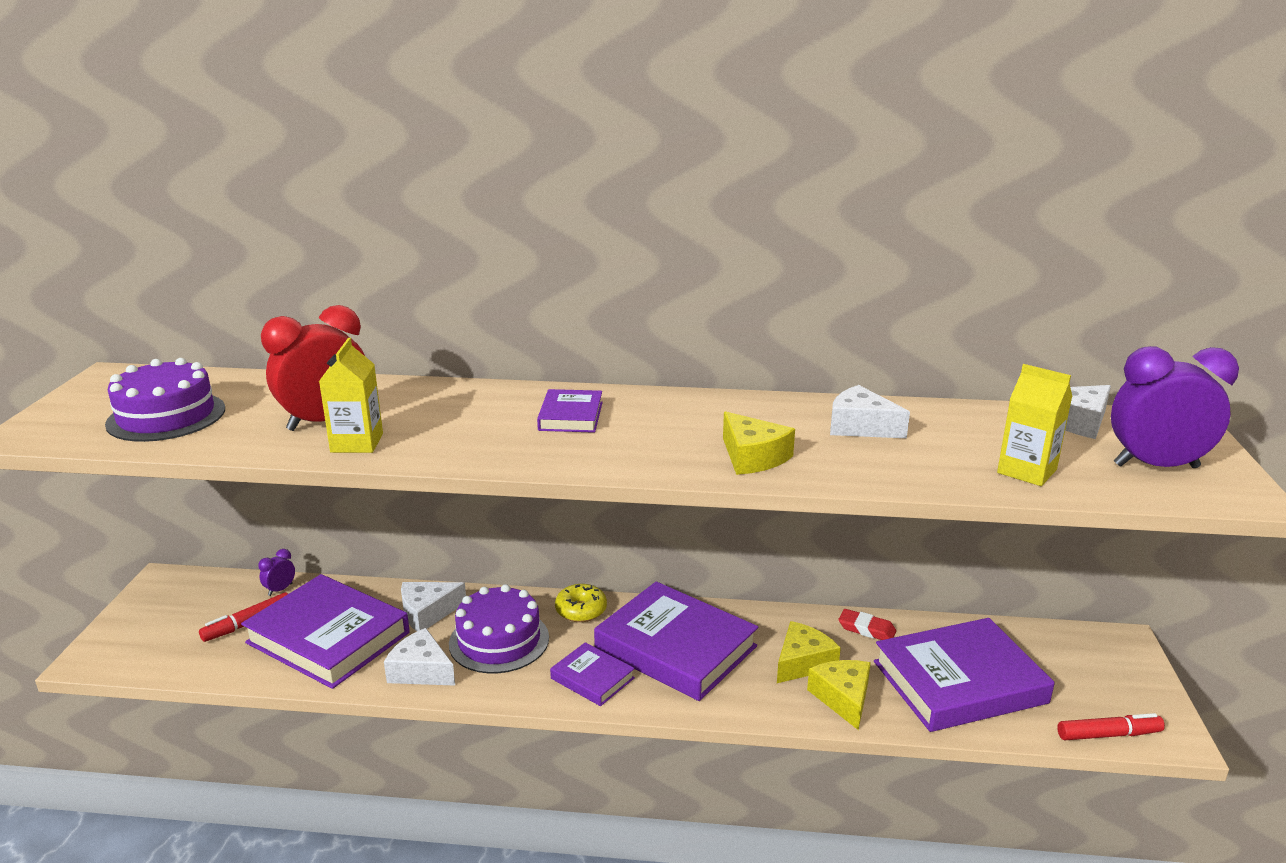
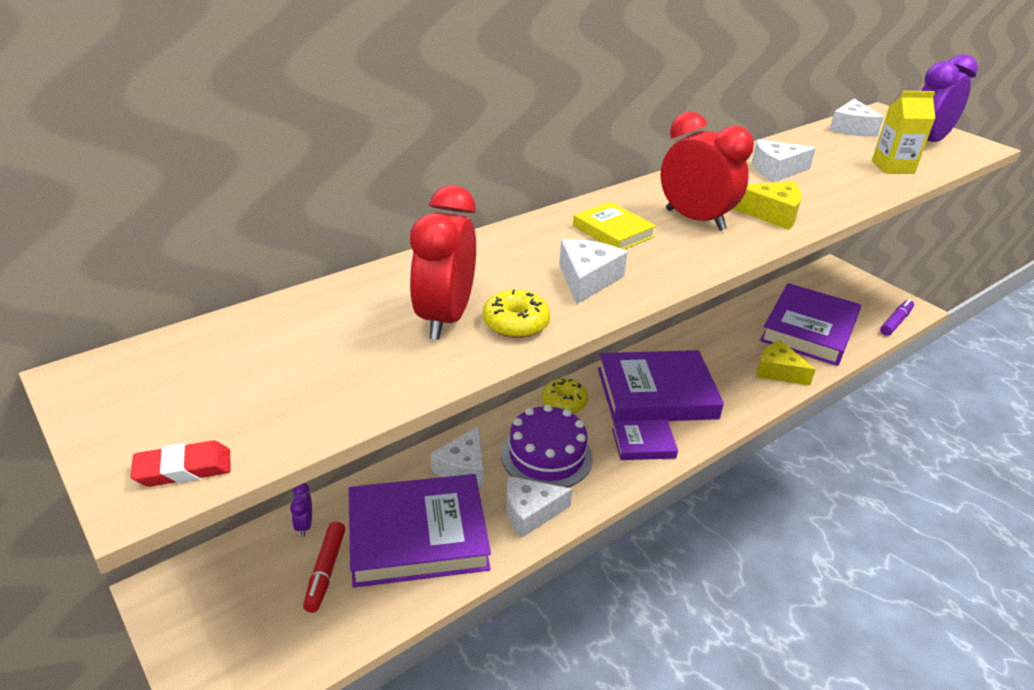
camera: 45 degrees left, 10 degrees up
purple cake [105,358,225,442] -> none
yellow carton [319,338,383,453] -> yellow donut [482,289,550,338]
purple book [537,389,603,433] -> yellow book [573,202,656,250]
yellow cheese [777,621,841,683] -> none
red eraser [838,609,896,640] -> red eraser moved to [130,441,231,487]
red marker [1057,713,1165,740] -> purple marker [880,299,914,336]
none -> white cheese [559,239,628,305]
none -> red clock [660,111,754,231]

